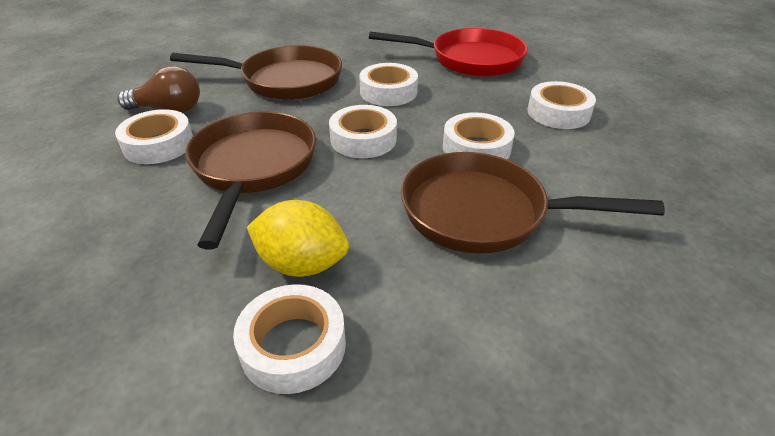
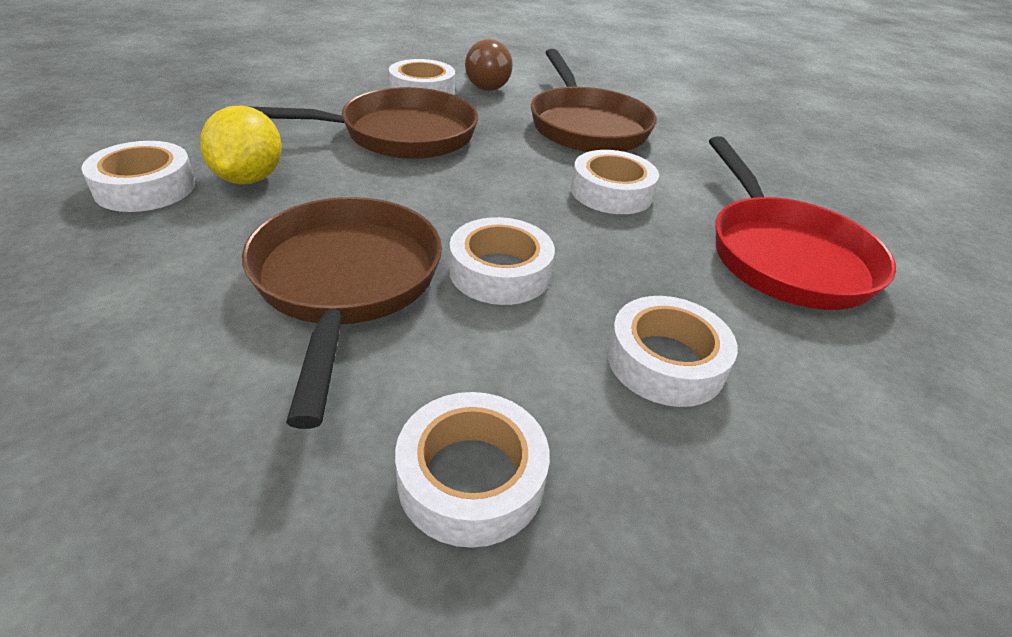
camera: 70 degrees right, 0 degrees up
white tape [329,105,397,158] -> white tape moved to [395,392,550,548]

